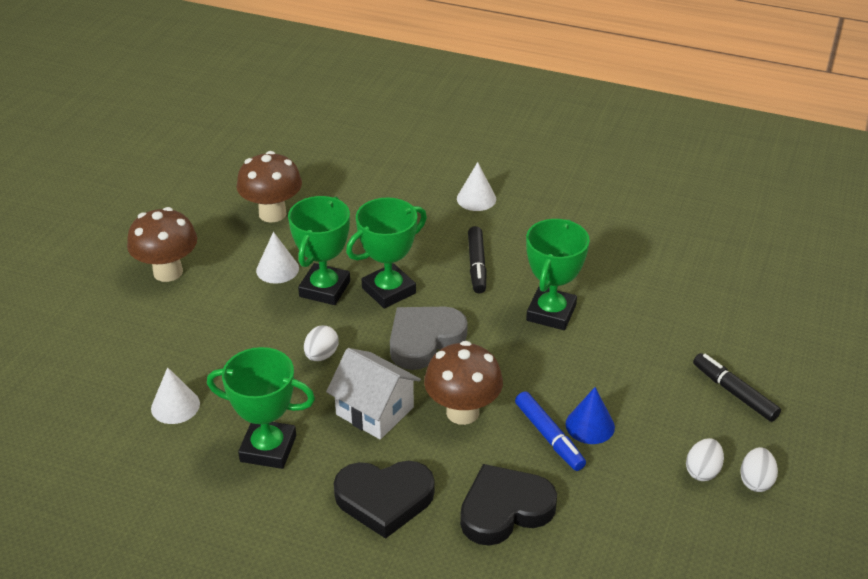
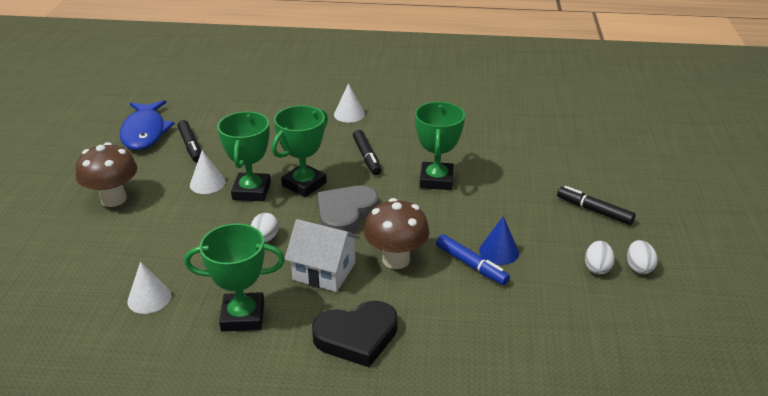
camera: 15 degrees left, 5 degrees down
brown mushroom [237,151,302,223] -> black marker [177,120,201,163]
black heart [460,464,557,546] -> none
none -> blue fish [120,100,175,150]

